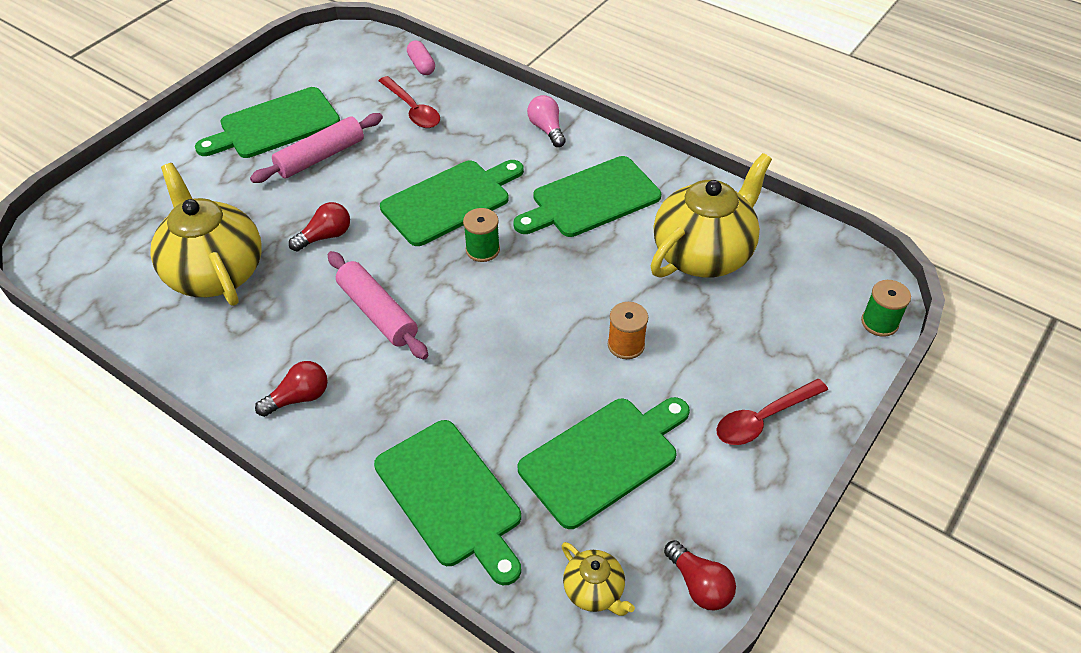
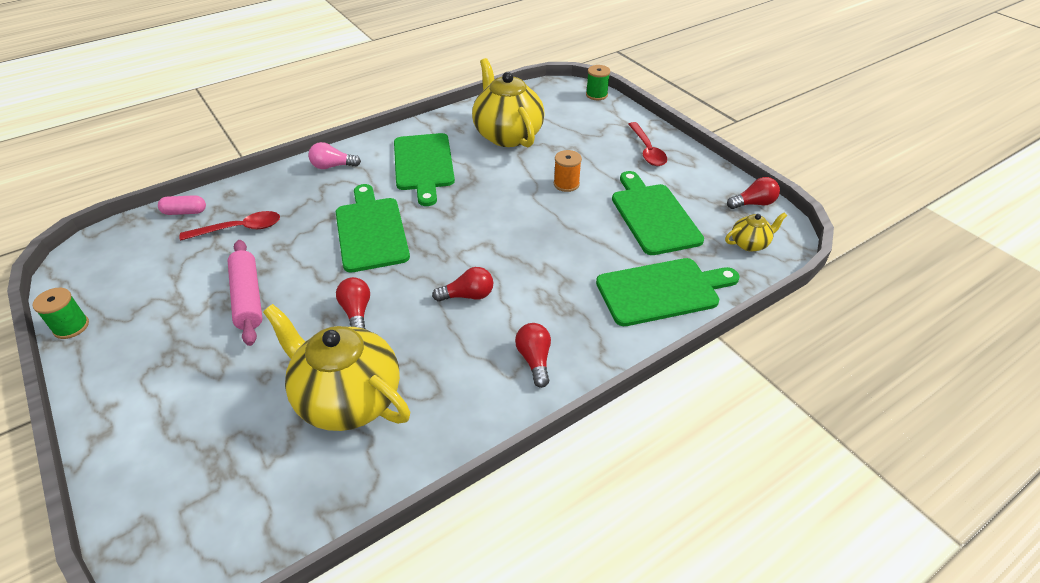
camera: 70 degrees left, 5 degrees down
yellow teapot [151,163,262,306] -> yellow teapot turned 45 degrees clockwise [263,304,410,431]
green cutting board [195,87,340,158] -> none
pink rolling pin [328,251,429,359] -> red light bulb [432,267,493,302]
green spool [463,208,500,262] -> green spool moved to [33,288,89,339]

